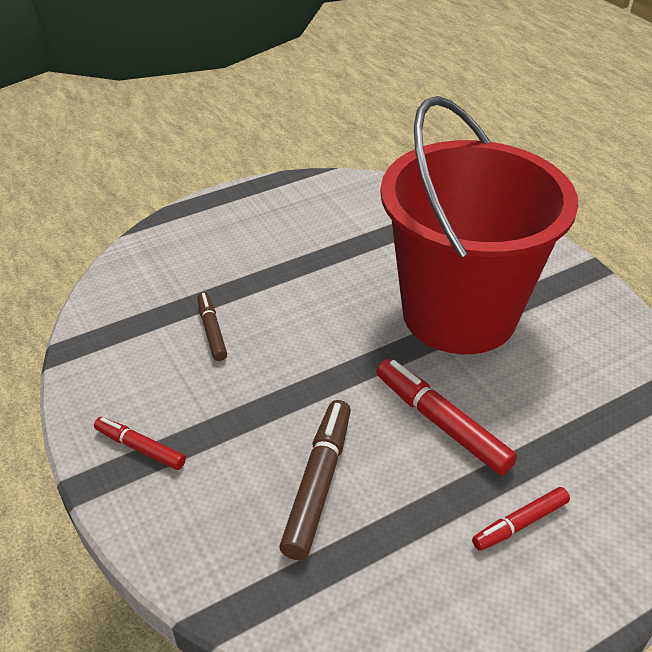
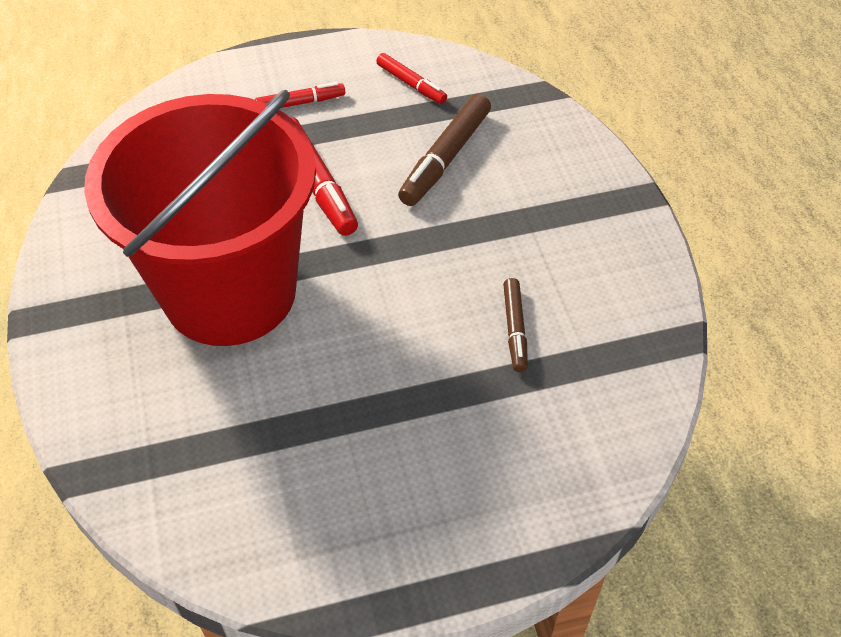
camera: 165 degrees left, 10 degrees up
red marker [94,417,186,470] -> red marker moved to [376,53,447,104]

